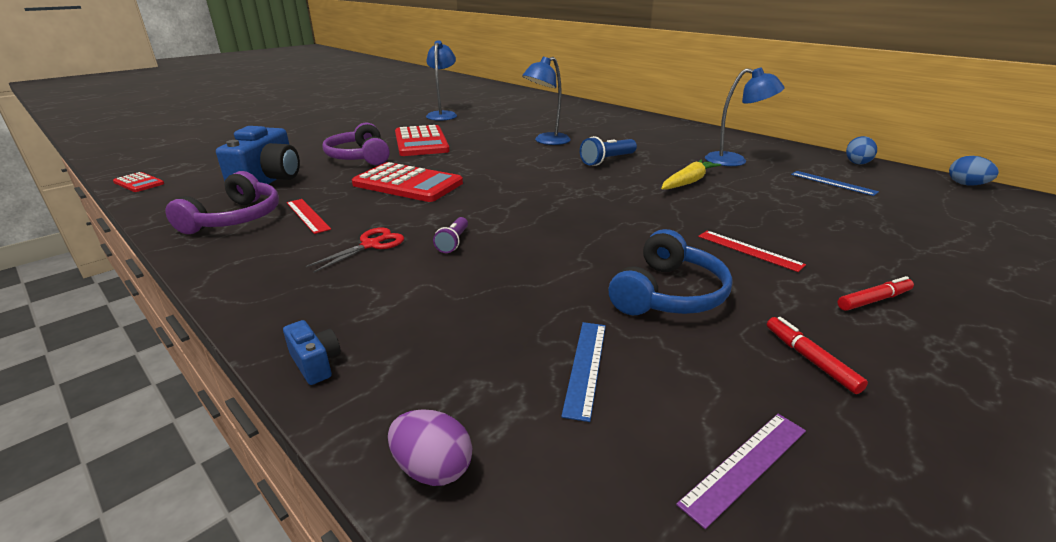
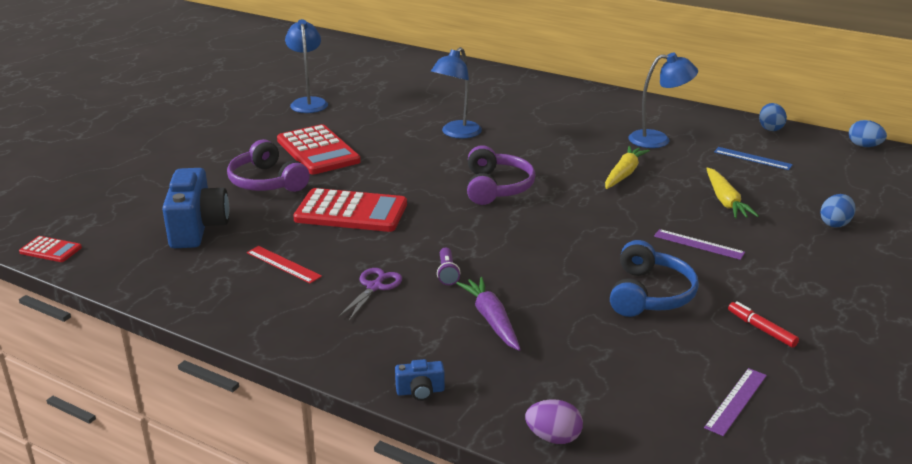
camera: 15 degrees left, 0 degrees up
purple headphones [165,171,279,234] -> purple headphones moved to [467,145,535,205]
blue camera [283,320,341,385] -> blue camera turned 135 degrees clockwise [395,359,445,401]
red scissors [306,227,404,273] -> purple scissors [338,268,402,321]
blue ruler [561,322,606,422] -> none
blue flashlight [580,136,637,166] -> none
red ruler [698,231,806,272] -> purple ruler [654,229,745,260]
red marker [837,276,914,311] -> none
none -> purple carrot [456,277,521,351]
none -> yellow carrot [706,167,759,219]
none -> blue egg [820,194,855,227]

